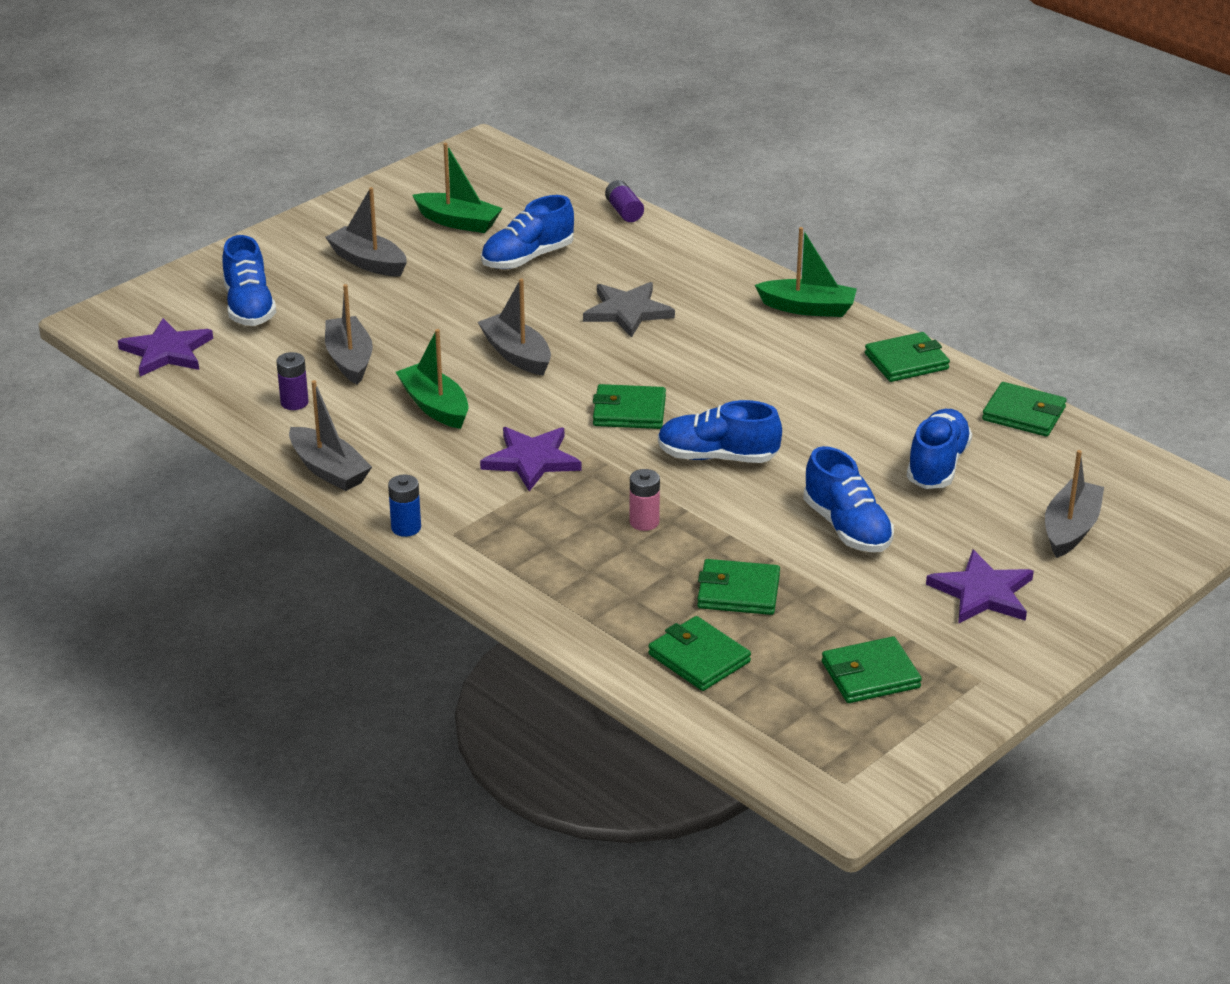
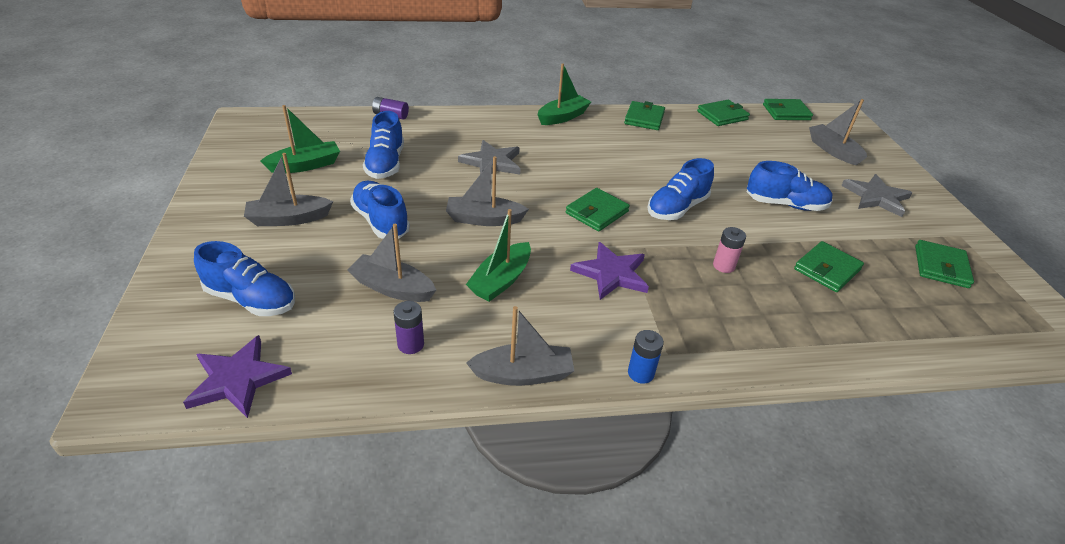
camera: 55 degrees left, 5 degrees up
green boat [396,329,469,429] -> green boat turned 60 degrees counterclockwise [466,209,531,302]
green wallet [648,616,751,691] -> green wallet moved to [763,99,813,120]
blue shoe [907,409,972,489] -> blue shoe moved to [350,181,410,239]
purple star [926,550,1034,624] -> grey star [841,174,912,217]

